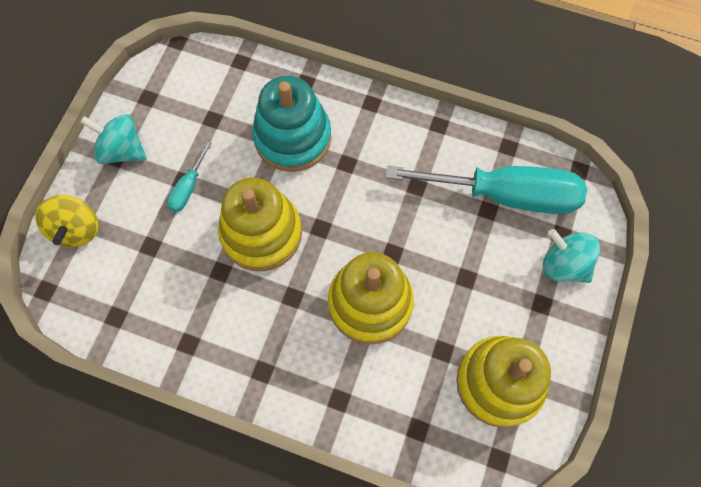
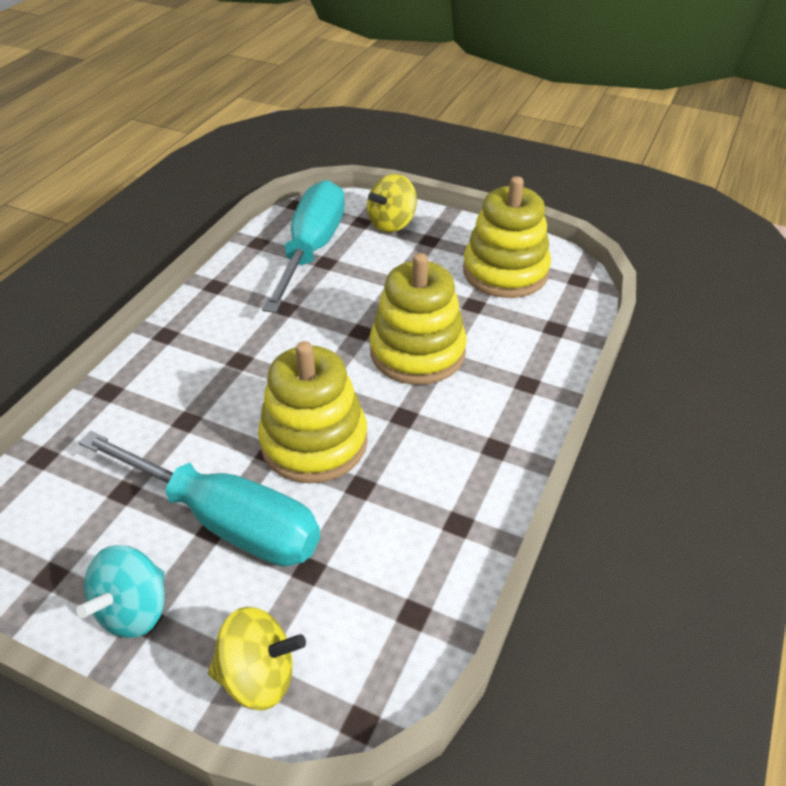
camera: 85 degrees left, 25 degrees down
turquoise screwdriver [167,141,212,212] -> turquoise screwdriver [78,431,320,567], size x2.39
turquoise stacking toy [252,76,331,172] -> none
turquoise spinning top [543,229,600,283] -> yellow spinning top [367,174,417,233]

